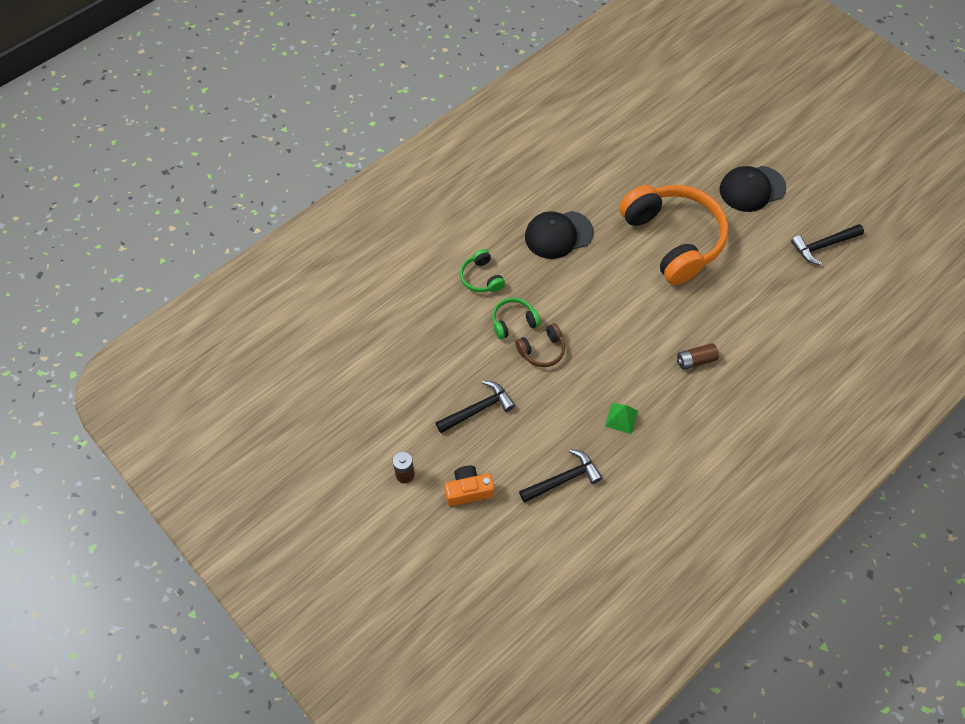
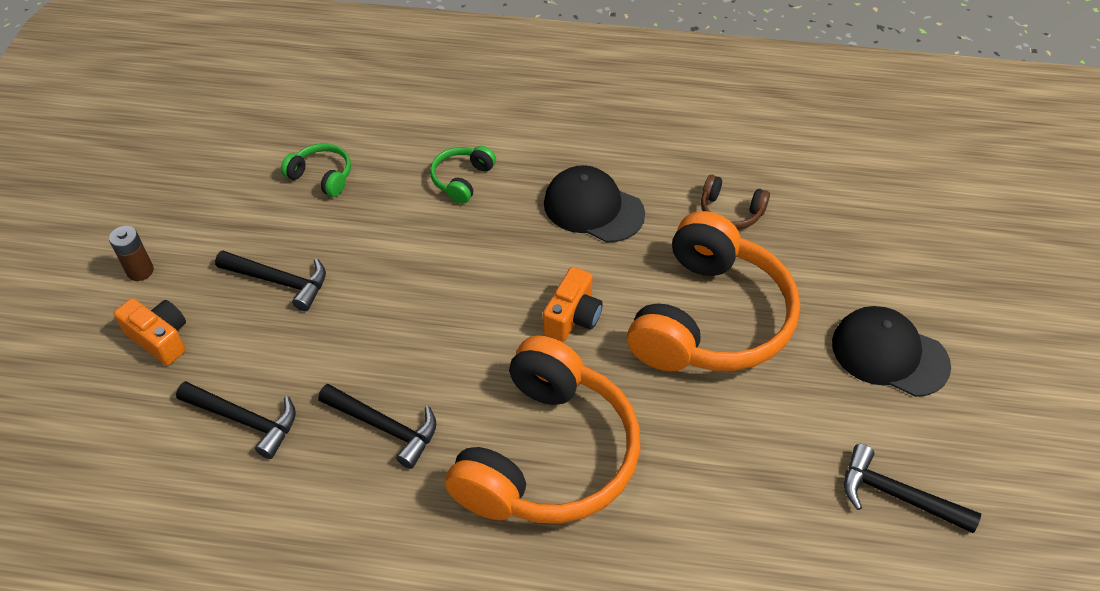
camera: 50 degrees right, 10 degrees down
green headphones [492,298,541,339] -> green headphones moved to [281,143,351,197]
brown headphones [515,323,565,367] -> brown headphones moved to [701,175,770,229]
green pyramid [605,403,638,434] -> black hammer [318,384,436,469]
brown battery [677,343,719,370] -> orange headphones [445,335,640,523]
none -> orange camera [543,267,603,341]

